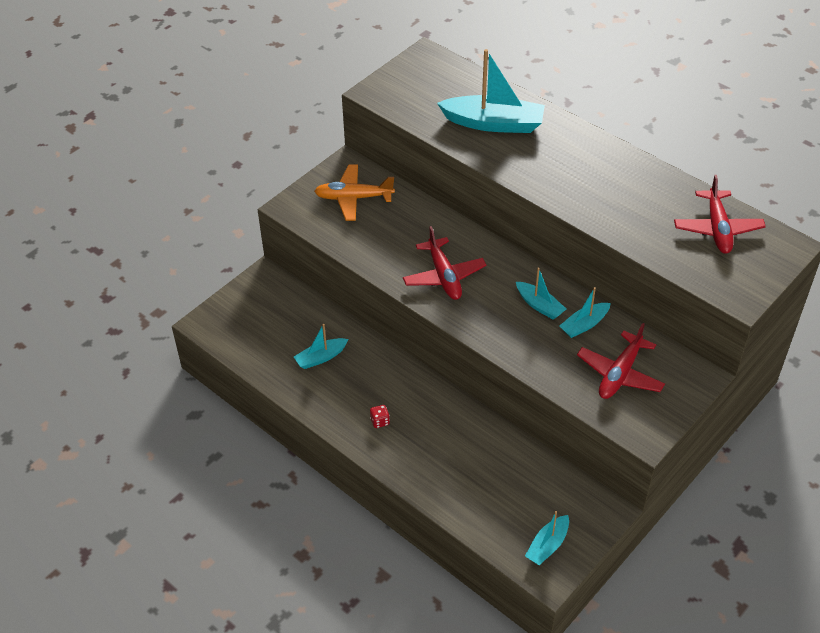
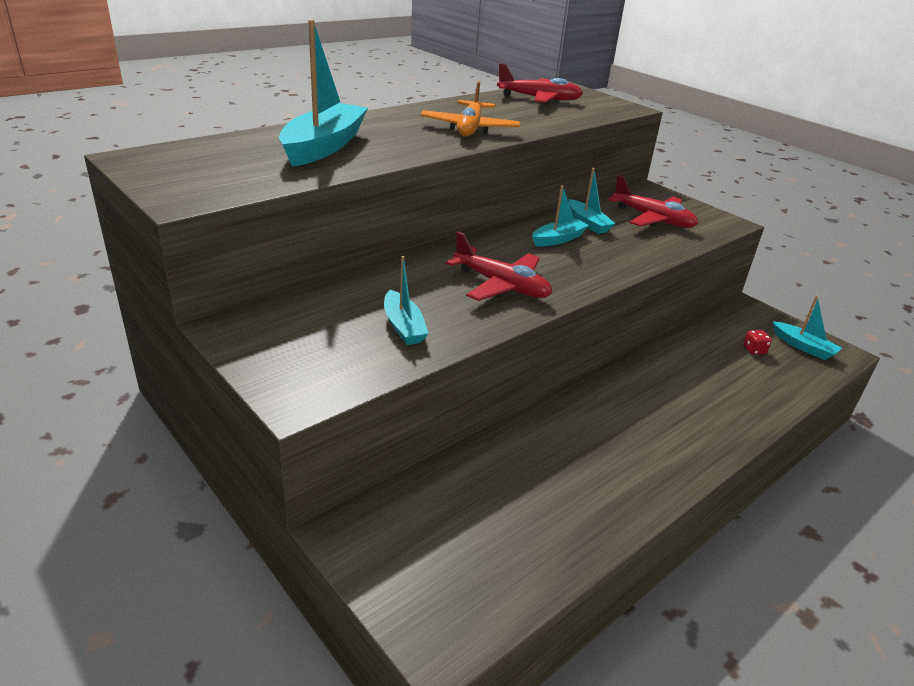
camera: 85 degrees left, 15 degrees down
turquoise boat [294,324,349,369] -> turquoise boat moved to [384,256,429,345]
orange plane [314,165,395,221] -> orange plane moved to [420,81,521,137]
red dice [370,405,390,428] -> red dice moved to [743,330,772,355]
red plane [403,226,487,300] -> red plane turned 45 degrees clockwise [446,232,552,301]

